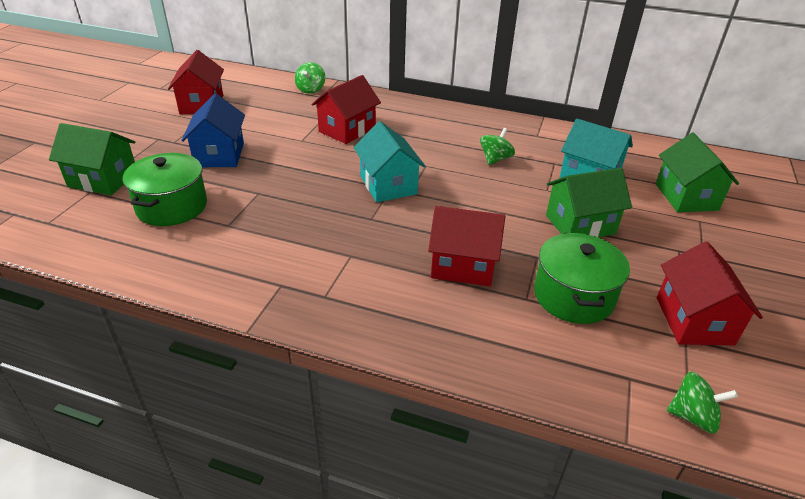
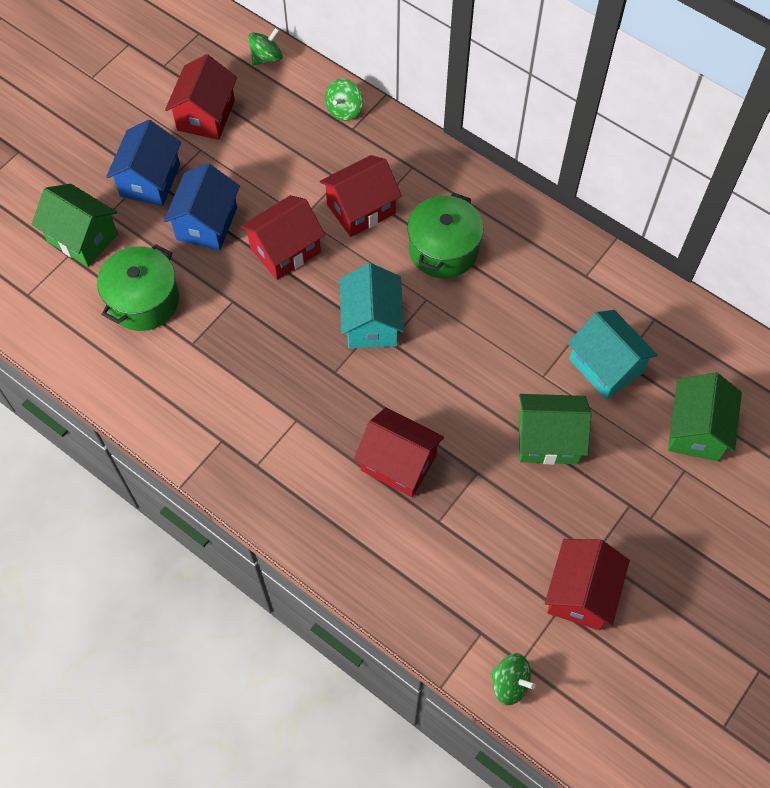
camera: 20 degrees right, 25 degrees up
green spinning top [480,128,515,165] -> green spinning top moved to [248,28,282,65]
green pot [534,233,630,324] -> green pot moved to [407,192,484,278]
none -> blue house [106,120,181,206]
none -> red house [240,195,325,280]

